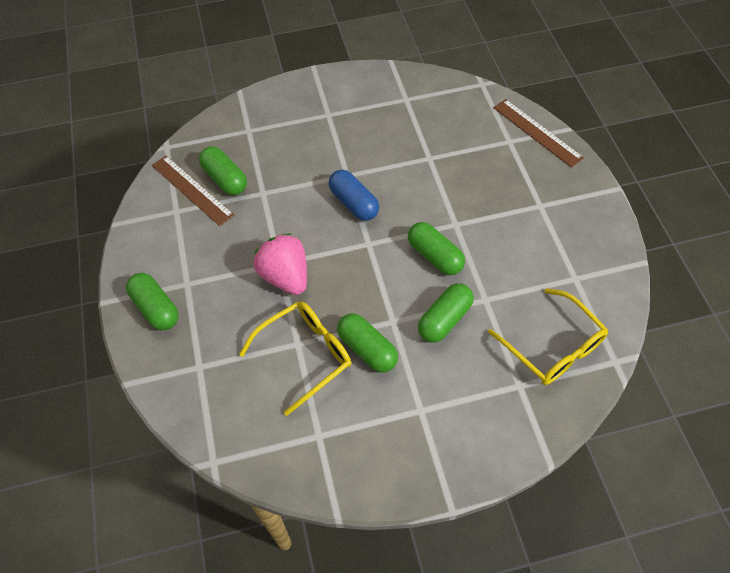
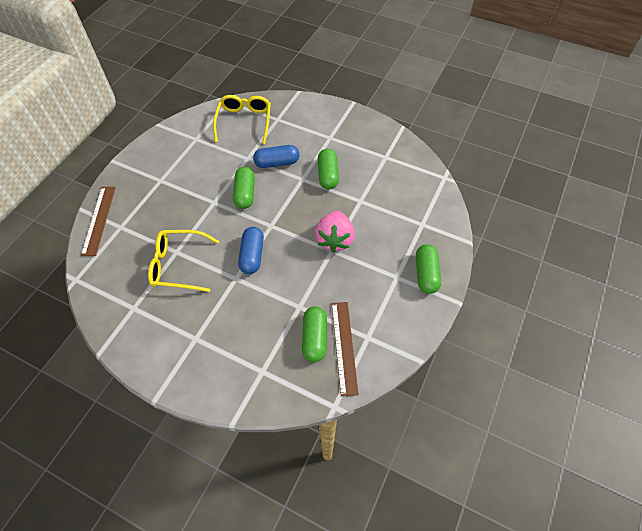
camera: 140 degrees left, 0 degrees up
yellow glasses [239,301,351,416] -> yellow glasses moved to [148,230,219,292]
green capsule [418,283,474,343] -> blue capsule [253,145,299,168]

